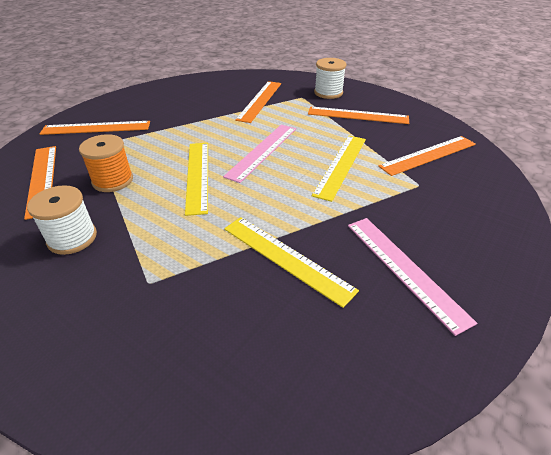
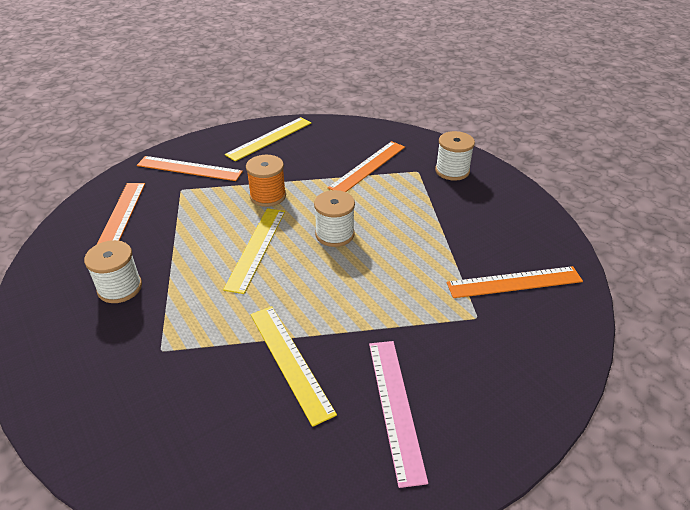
camera: 20 degrees right, 0 degrees up
orange spool [79,134,133,192] -> orange spool moved to [246,155,286,207]
pink ruler [223,124,296,183] -> white spool [314,190,355,247]
orange ruler [308,106,409,124] -> none
yellow ruler [312,136,366,202] -> yellow ruler moved to [225,117,311,161]

